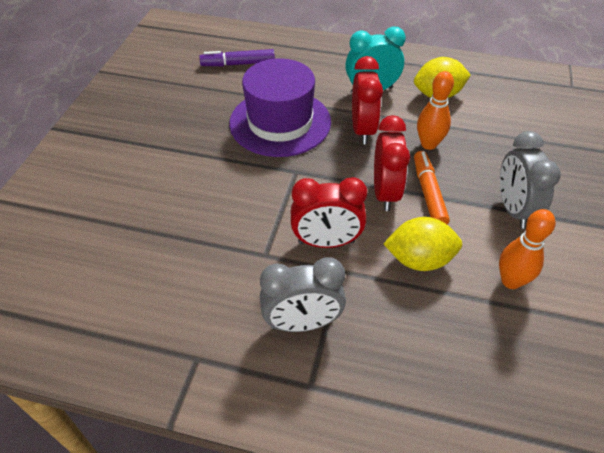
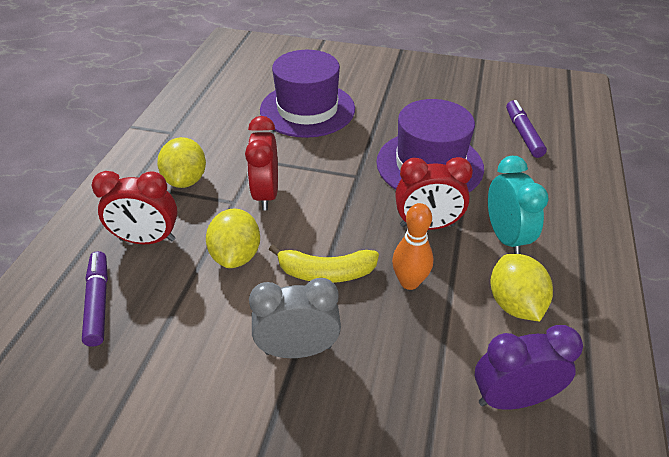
camera: 90 degrees right, 5 degrees down
grey clock [260,257,346,332] -> yellow lemon [157,137,206,188]
red clock [374,115,410,211] -> red clock moved to [92,171,177,244]
orange marker [414,151,450,224] -> yellow banana [269,245,379,283]
orange bowling pin [499,209,556,289] -> none
none -> purple marker [82,251,108,347]
none -> purple hat [260,50,355,138]
none -> purple clock [475,325,583,410]

